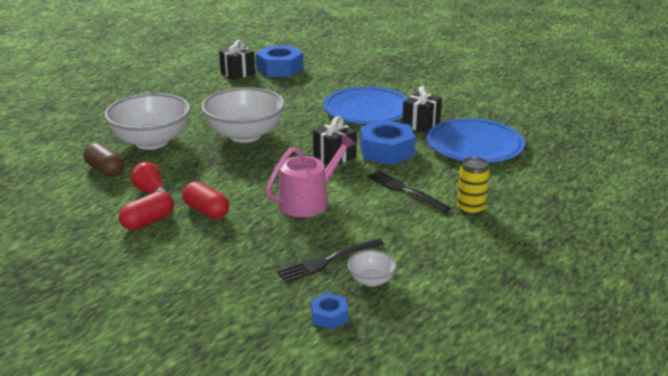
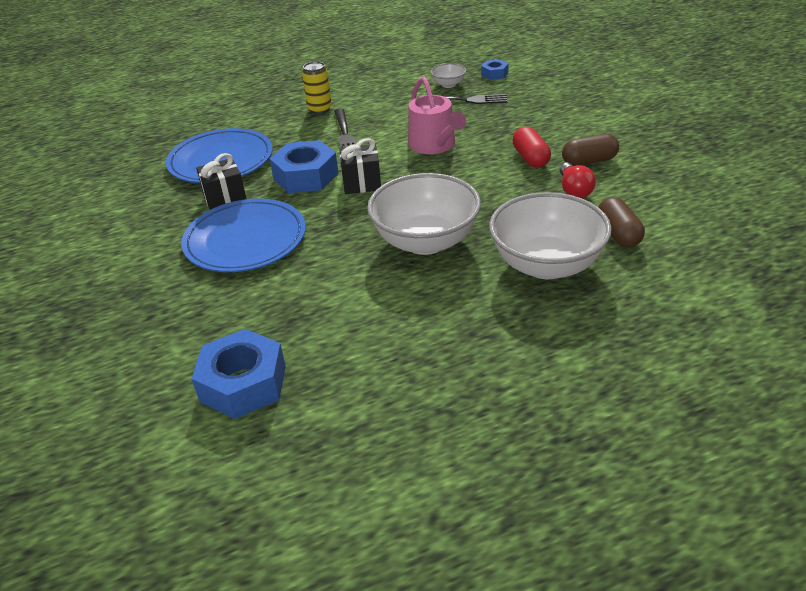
camera: 145 degrees left, 10 degrees up
red capsule [119,191,174,230] -> brown capsule [562,134,619,166]
black gift [219,40,255,80] -> none
pink watering can [265,134,356,217] -> pink watering can turned 105 degrees counterclockwise [408,77,466,154]

